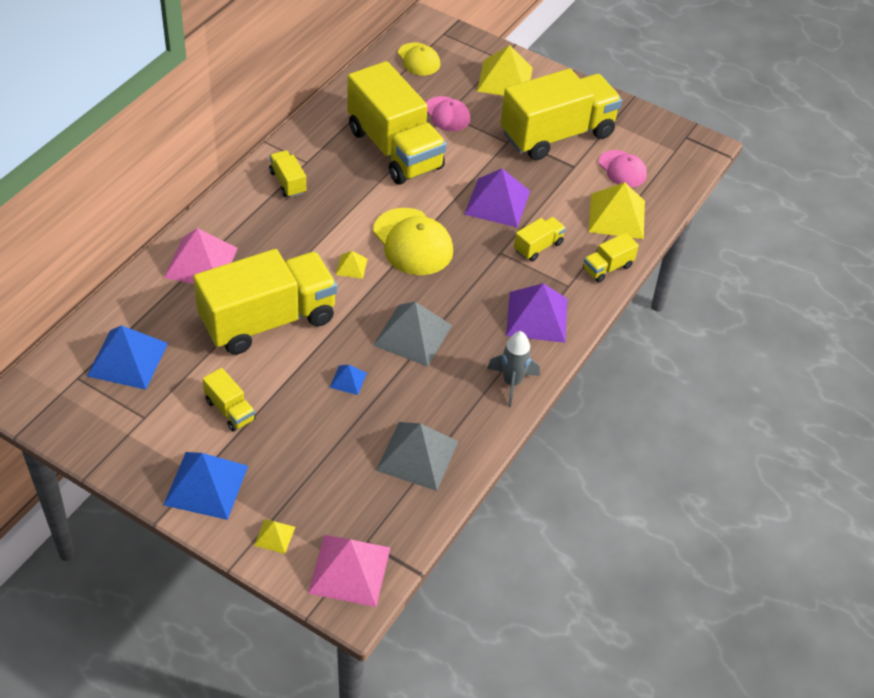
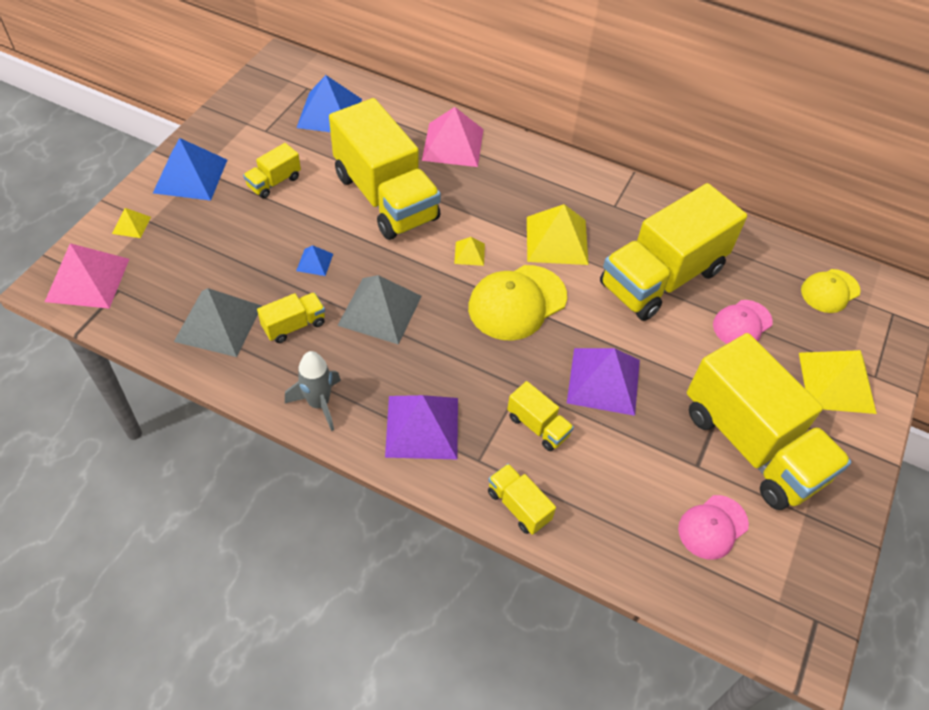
camera: 85 degrees right, 5 degrees up
yellow truck [269,150,306,198] -> yellow truck moved to [257,292,325,343]
yellow pyramid [588,182,645,239] -> yellow pyramid moved to [527,204,589,265]

